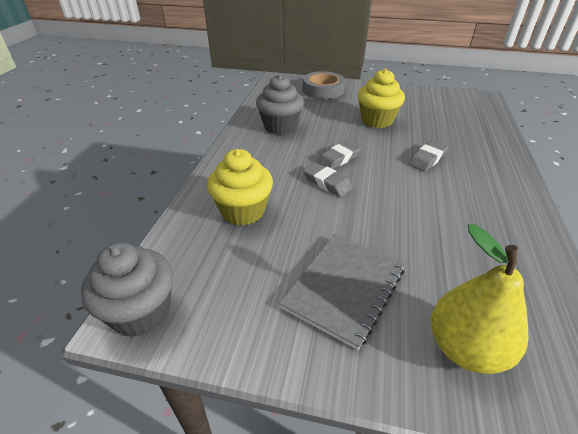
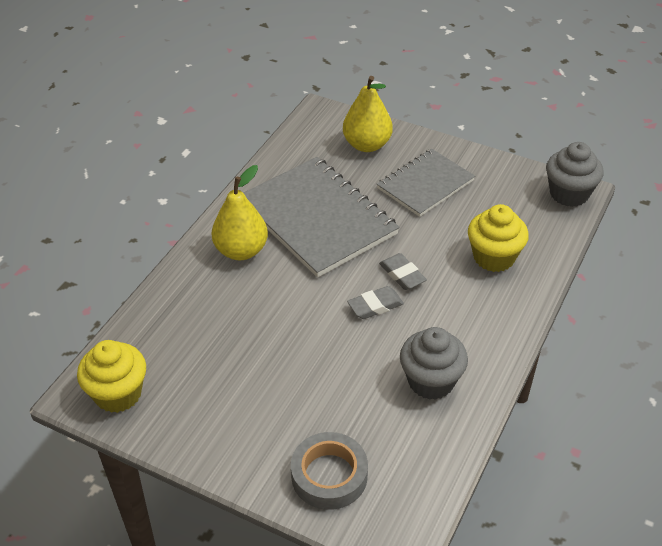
camera: 165 degrees left, 5 degrees up
yellow cupcake [358,69,405,128] -> yellow cupcake moved to [77,340,146,413]
grey eraser [409,141,448,171] -> none
none -> yellow pear [212,165,268,260]
none -> grey notebook [243,157,400,278]

